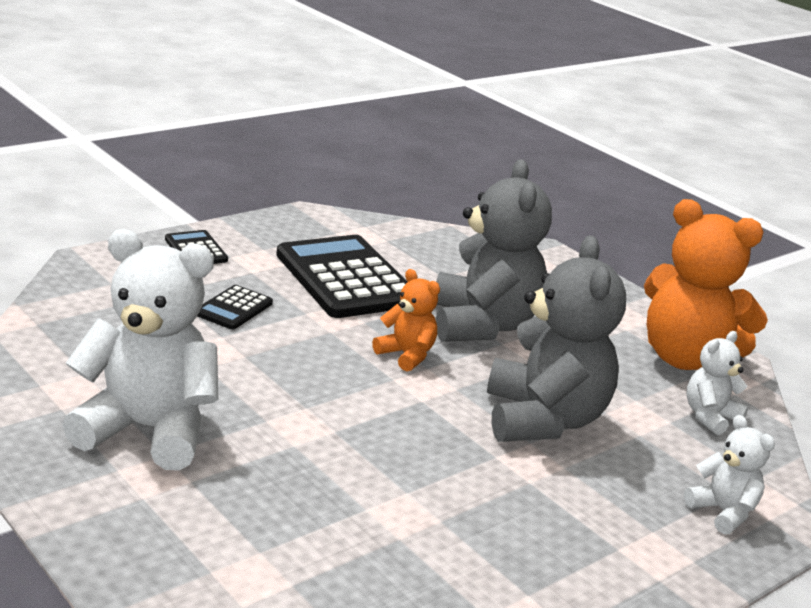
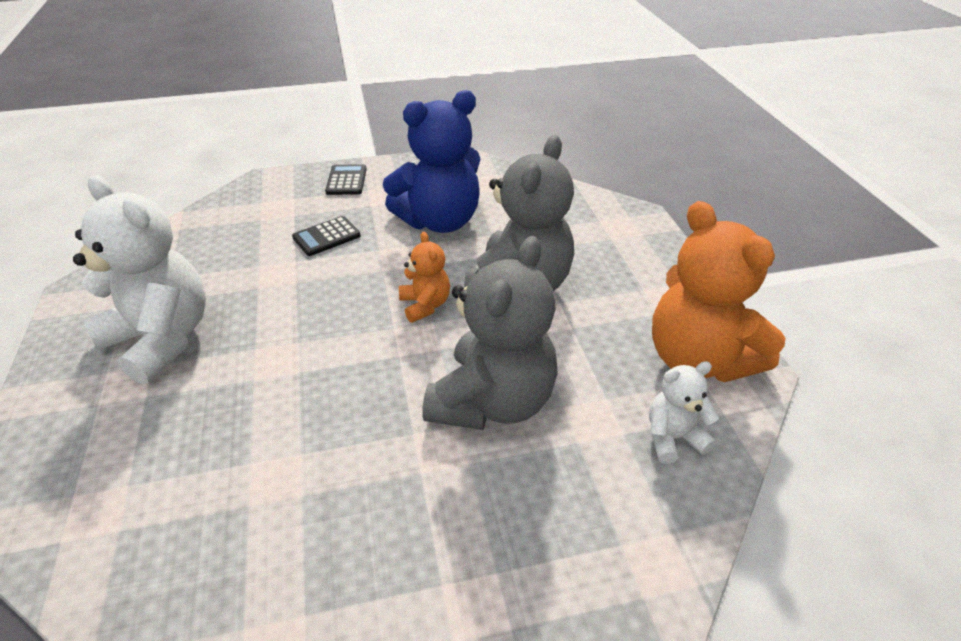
camera: 30 degrees right, 15 degrees up
black calculator [276,235,407,318] -> blue teddy bear [383,90,481,233]
white teddy bear [684,415,775,534] -> none

